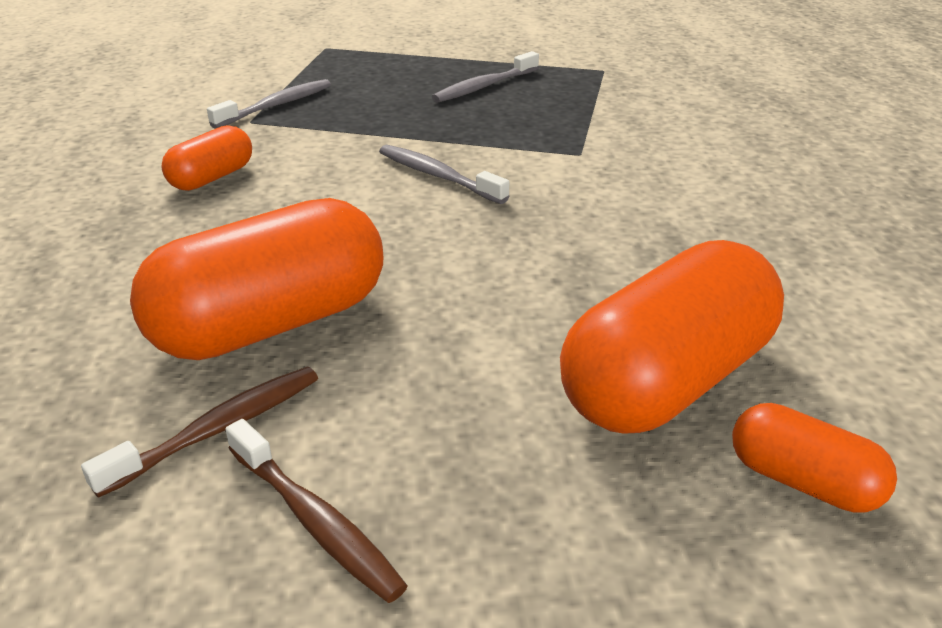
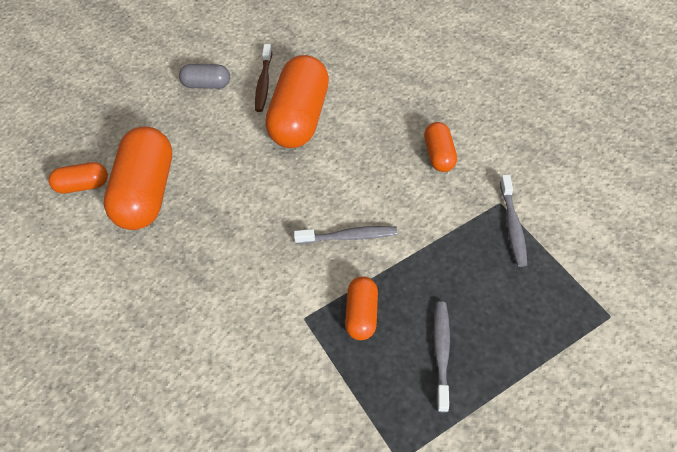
camera: 140 degrees right, 20 degrees up
brown toothbrush [225,419,408,603] -> grey capsule [179,64,230,89]
none -> orange capsule [345,277,378,340]

